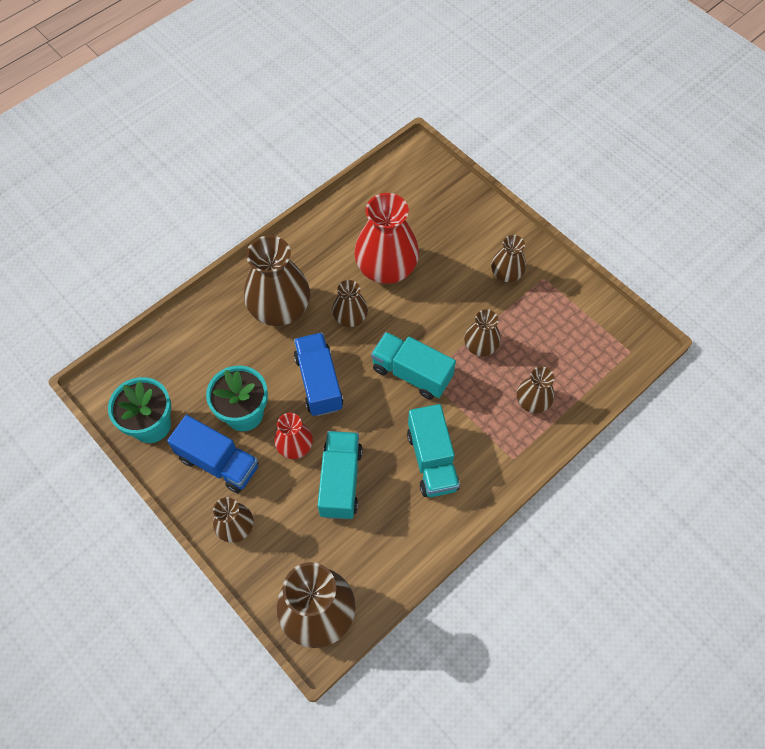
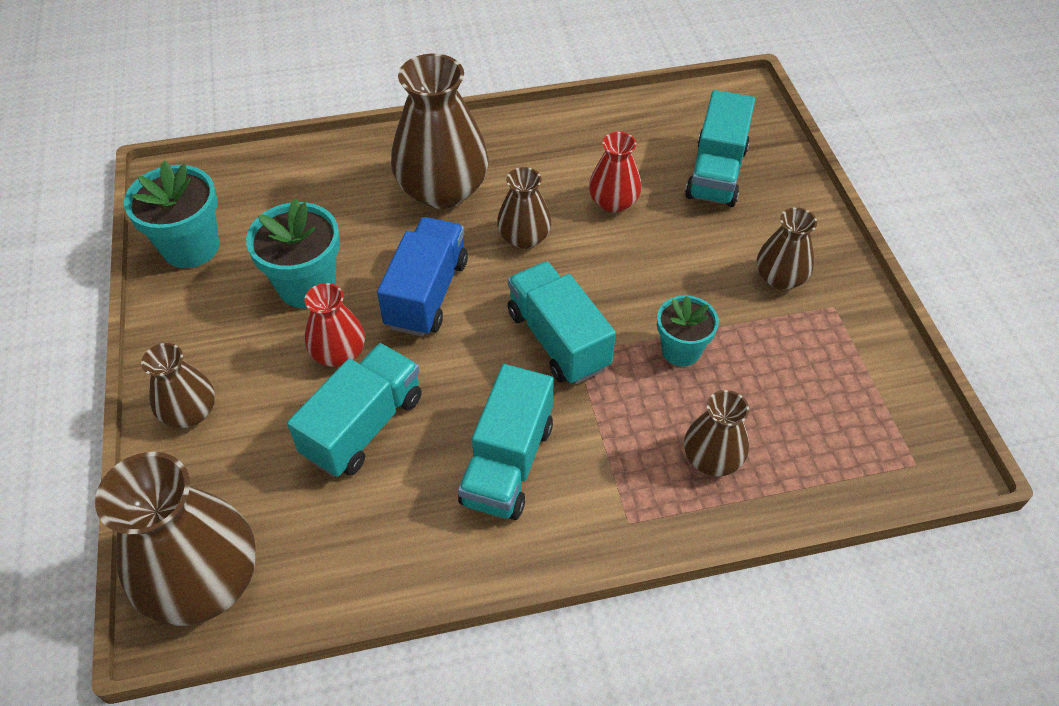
camera: 30 degrees right, 10 degrees down
blue truck [167,415,259,493] -> none
red vase [355,193,419,284] -> red vase [589,132,641,213], size x0.54
brown vase [464,309,501,357] -> turquoise flower pot [657,295,719,366]
none -> turquoise truck [685,90,755,207]

